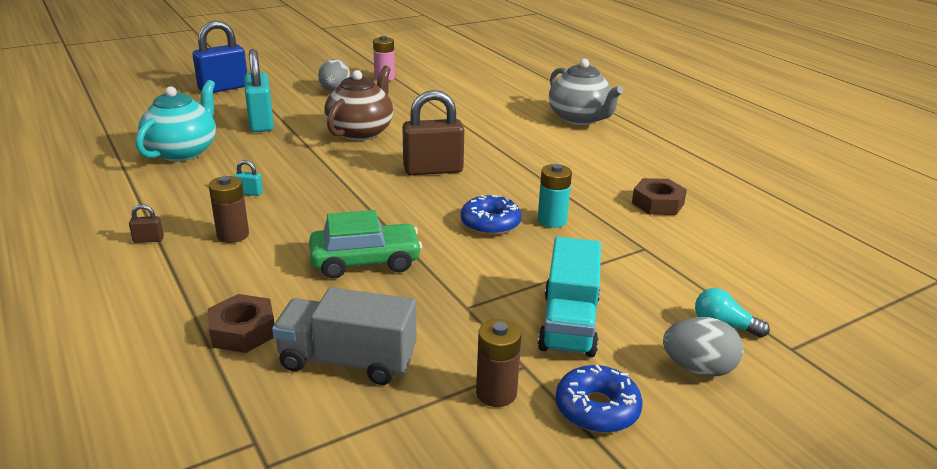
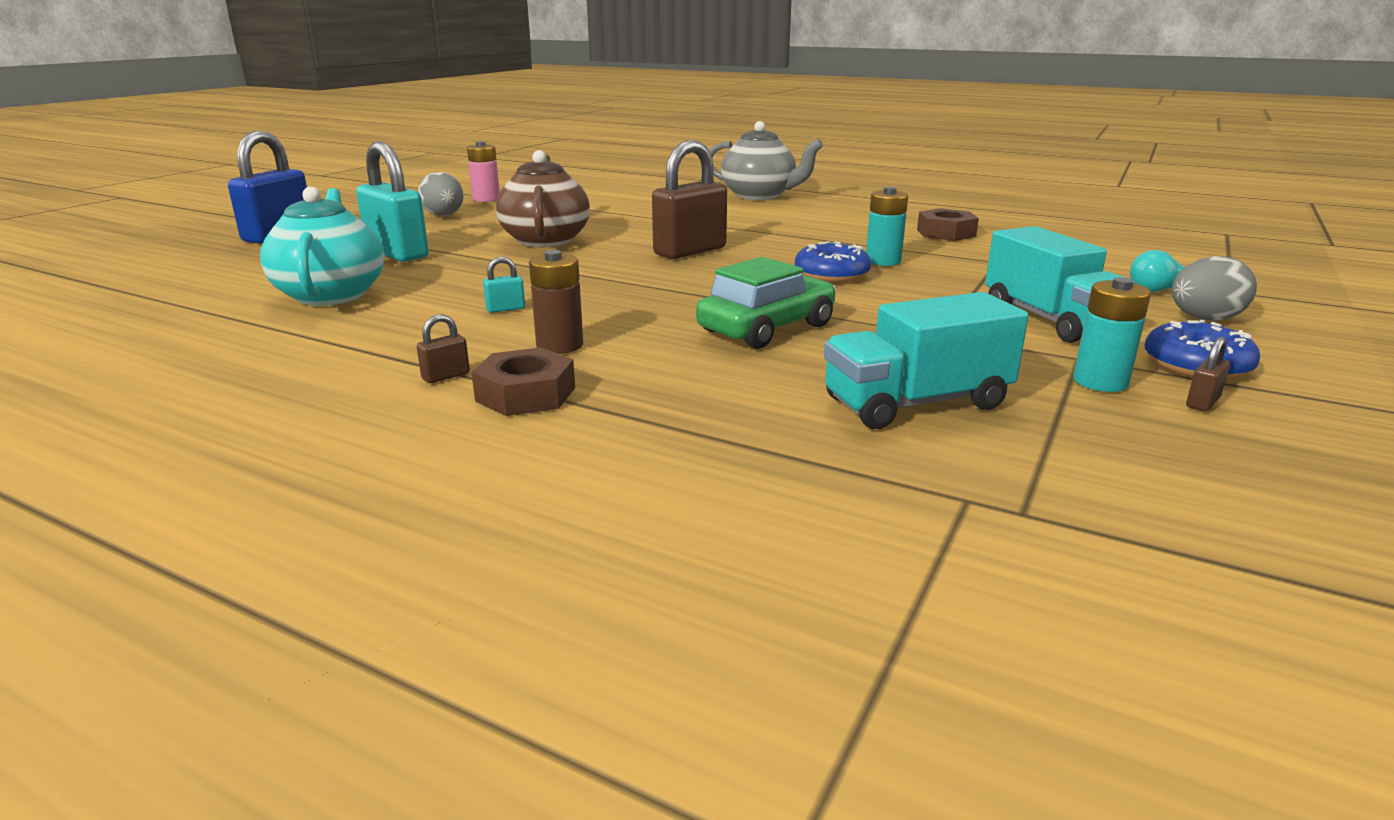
camera: 30 degrees left, 5 degrees down
brown nut [208,294,274,353] -> brown nut moved to [472,347,575,416]
grey truck [272,287,417,385] -> turquoise truck [824,292,1029,429]
brown battery [476,319,522,407] -> turquoise battery [1073,277,1151,392]
none -> brown padlock [1186,337,1230,411]

